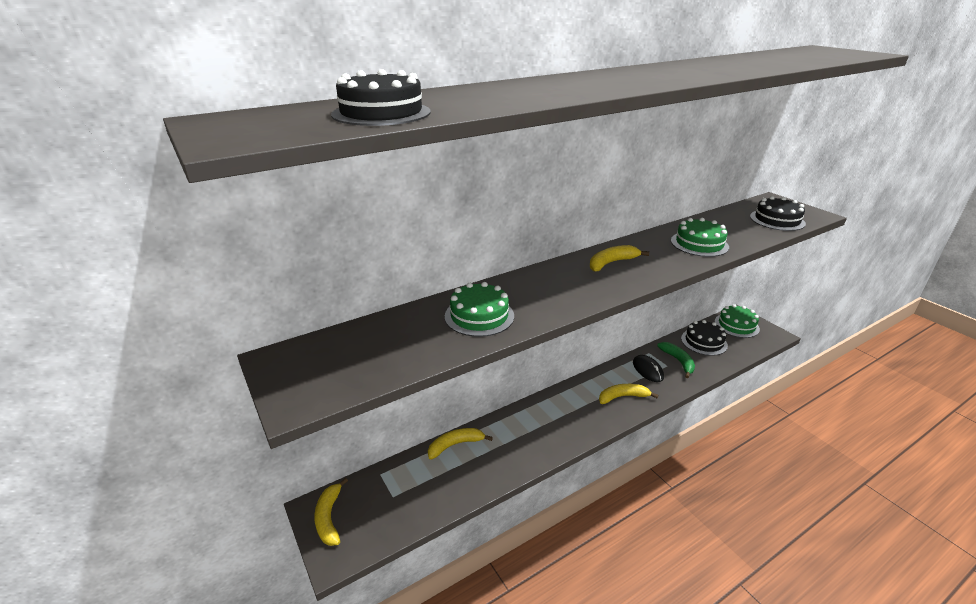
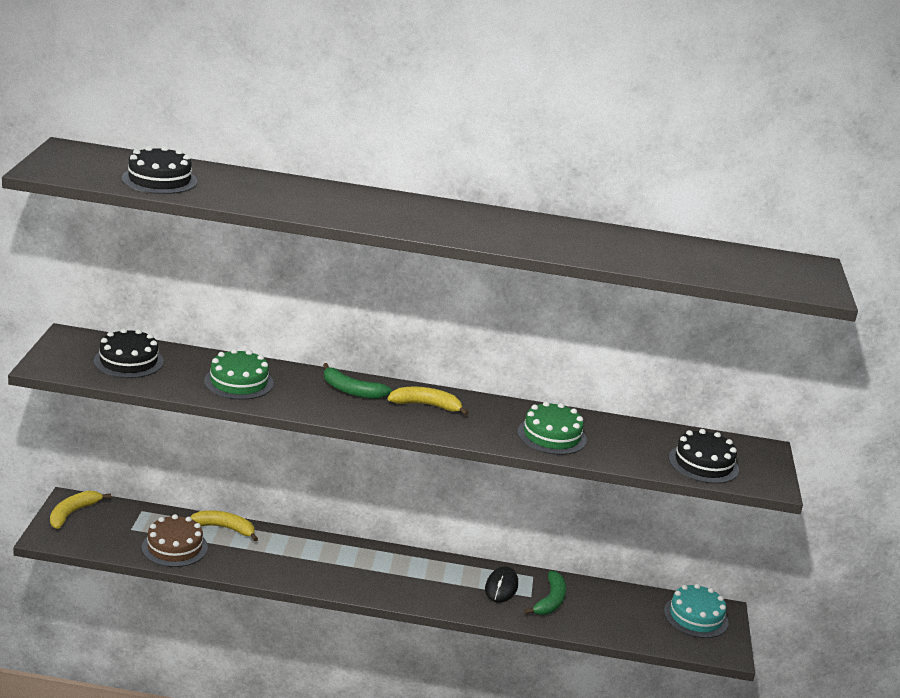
camera: 35 degrees right, 5 degrees down
yellow banana [599,384,659,404] -> none
black cake [681,320,728,356] -> black cake moved to [94,328,164,378]
green cake [714,304,760,338] -> turquoise cake [664,584,728,638]
none -> brown cake [142,514,208,567]
none -> green banana [323,363,392,399]

